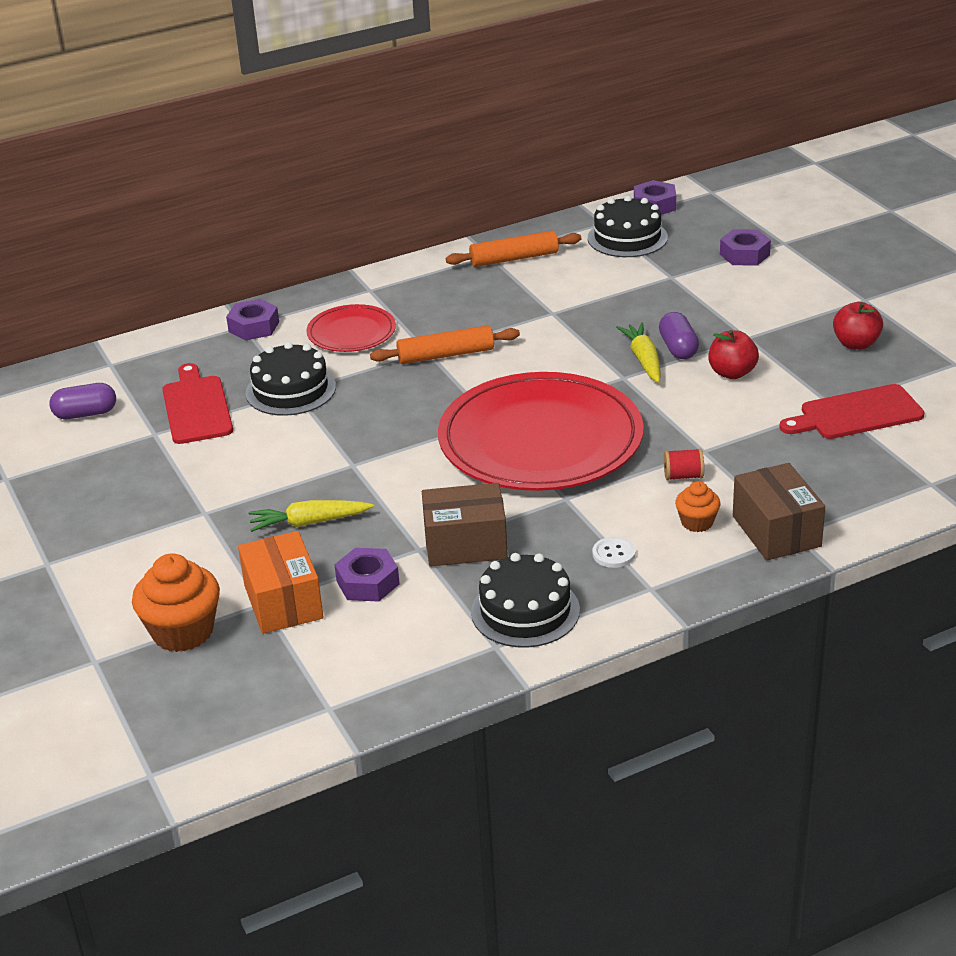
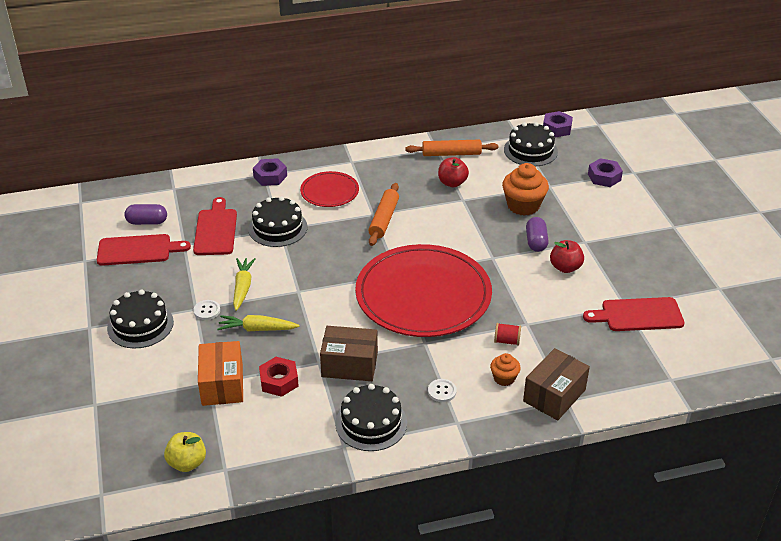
camera: 10 degrees right, 5 degrees up
orange cupcake [132,553,220,652] -> orange cupcake moved to [502,163,549,216]
purple nut [334,548,400,602] -> red nut [259,357,299,397]
orange rolling pin [370,325,520,364] -> orange rolling pin turned 75 degrees counterclockwise [368,183,399,246]
yellow carrot [616,322,661,383] -> yellow carrot moved to [233,258,256,311]
brown box [733,463,825,560] -> brown box turned 45 degrees clockwise [523,348,590,421]
red apple [833,302,883,350] -> red apple moved to [438,157,469,187]
none -> red cutting board [97,234,191,266]
none -> black cake [107,290,174,349]
none -> yellow apple [164,432,206,472]
none -> white button [193,300,220,320]

